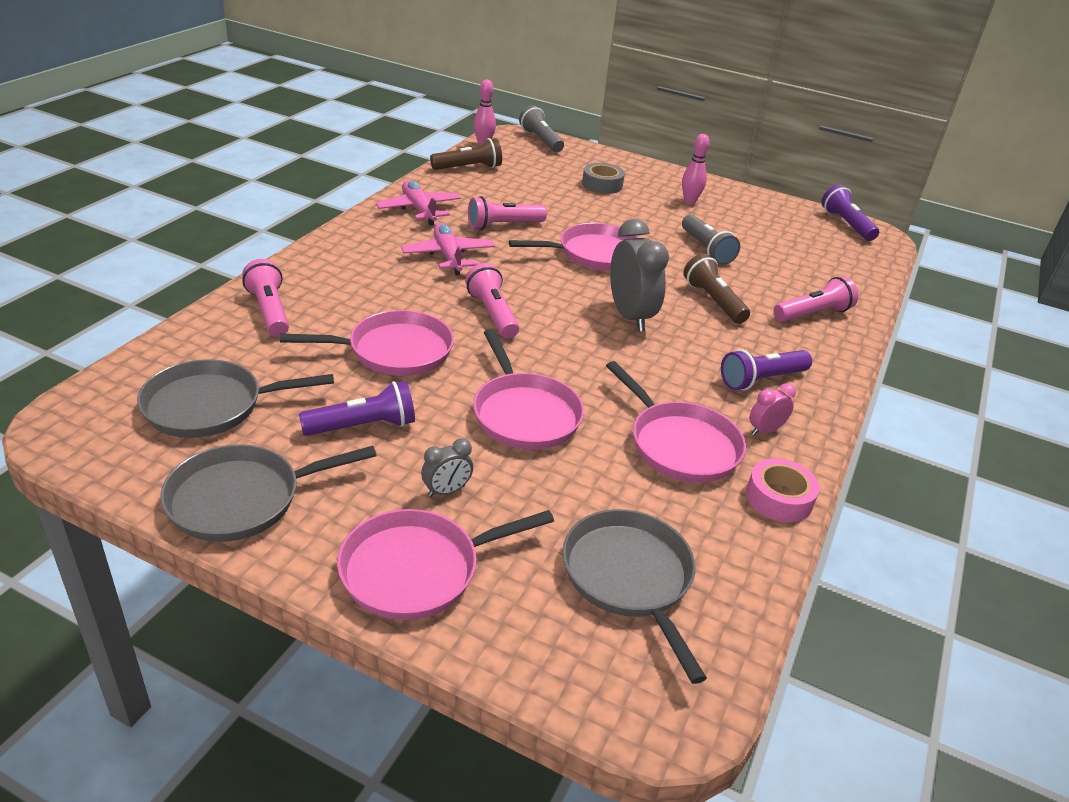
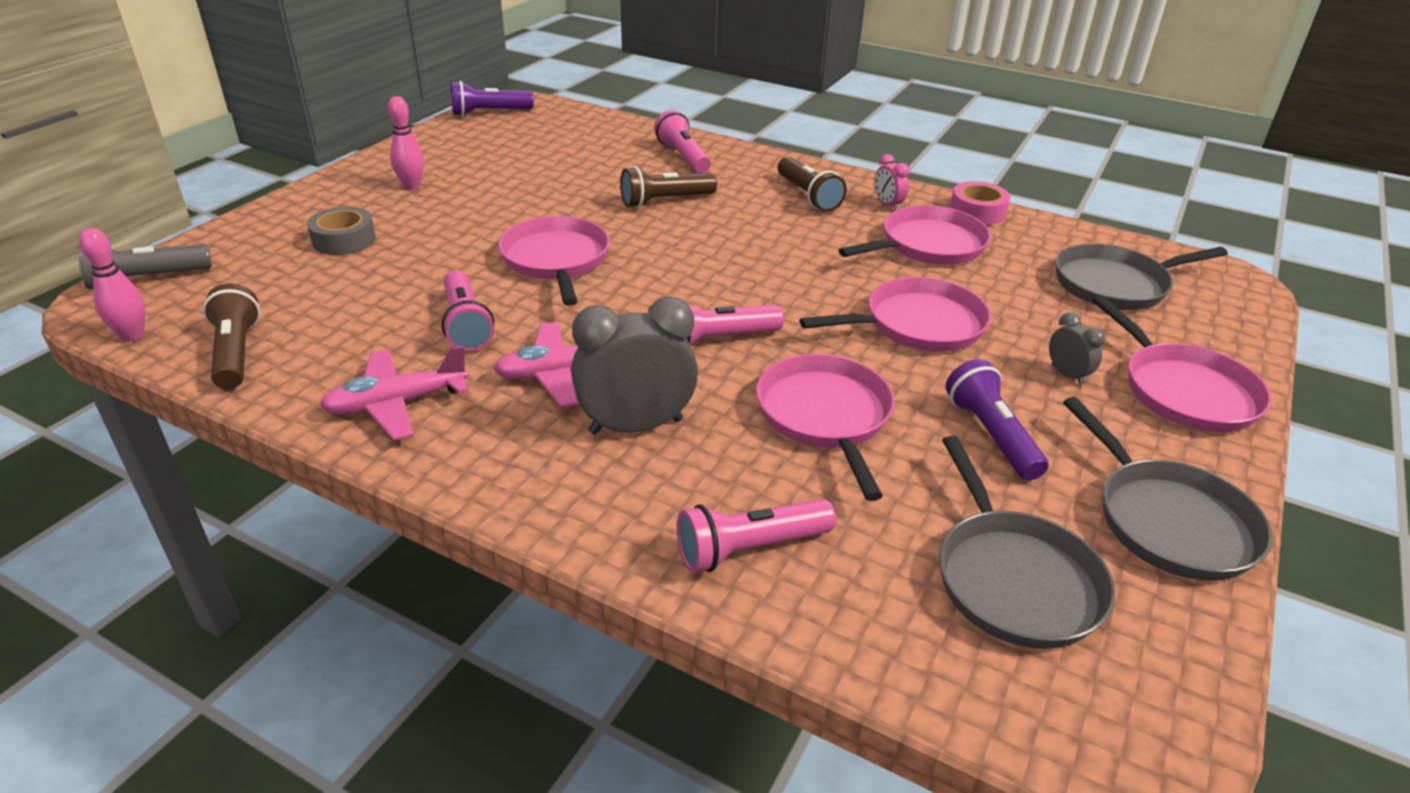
camera: 85 degrees left, 0 degrees up
grey clock [610,219,669,331] -> grey clock moved to [571,297,698,434]
grey flashlight [682,215,740,265] -> none
purple flashlight [721,349,812,390] -> brown flashlight [778,157,847,212]

